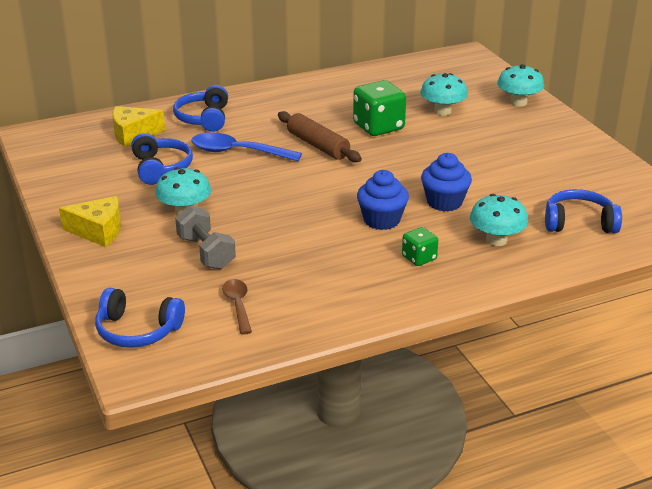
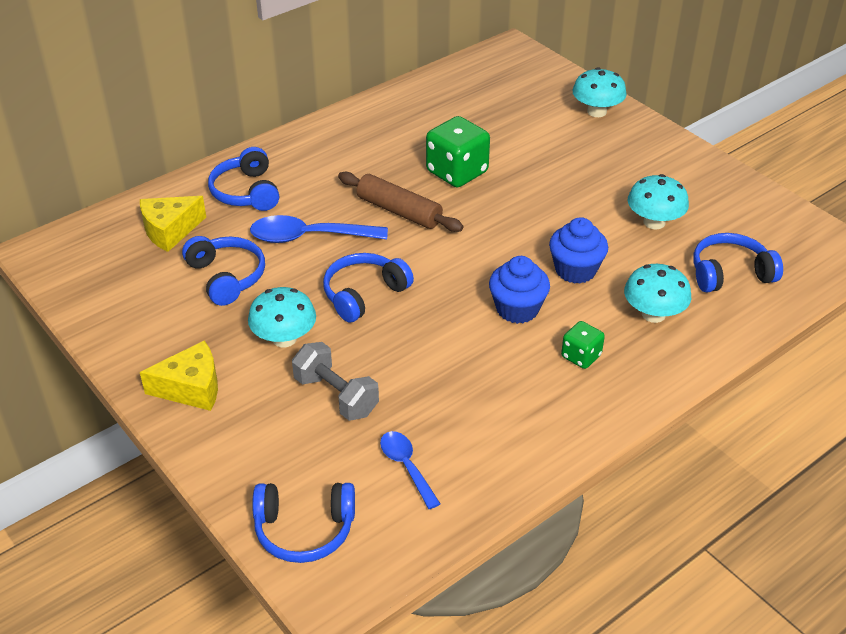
camera: 15 degrees left, 10 degrees up
brown spoon [222,279,252,335] -> blue spoon [380,431,441,509]
turquoise mushroom [420,73,468,116] -> turquoise mushroom moved to [628,174,689,230]
none -> blue headphones [323,253,414,323]

